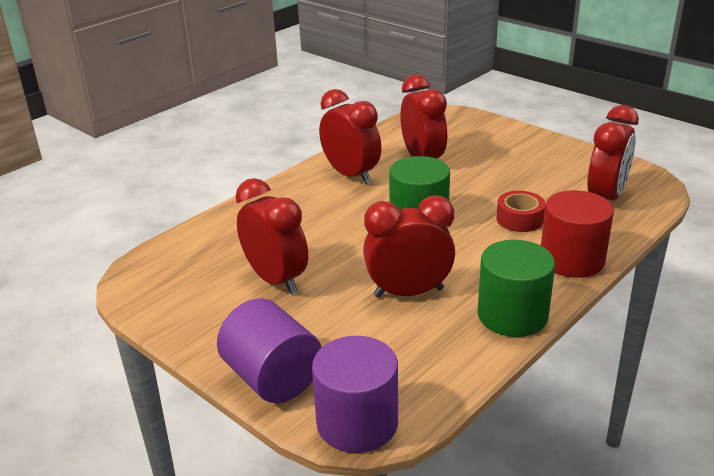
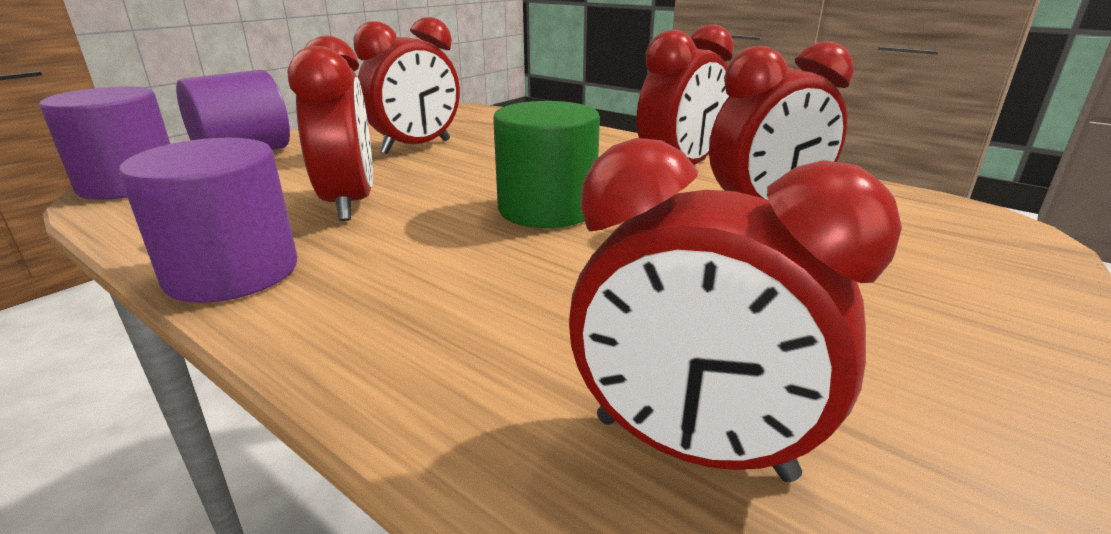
camera: 85 degrees right, 5 degrees down
green cylinder [477,240,555,337] -> purple cylinder [119,138,297,303]
red tape [496,191,546,232] -> none
red cylinder [541,190,614,278] -> none

